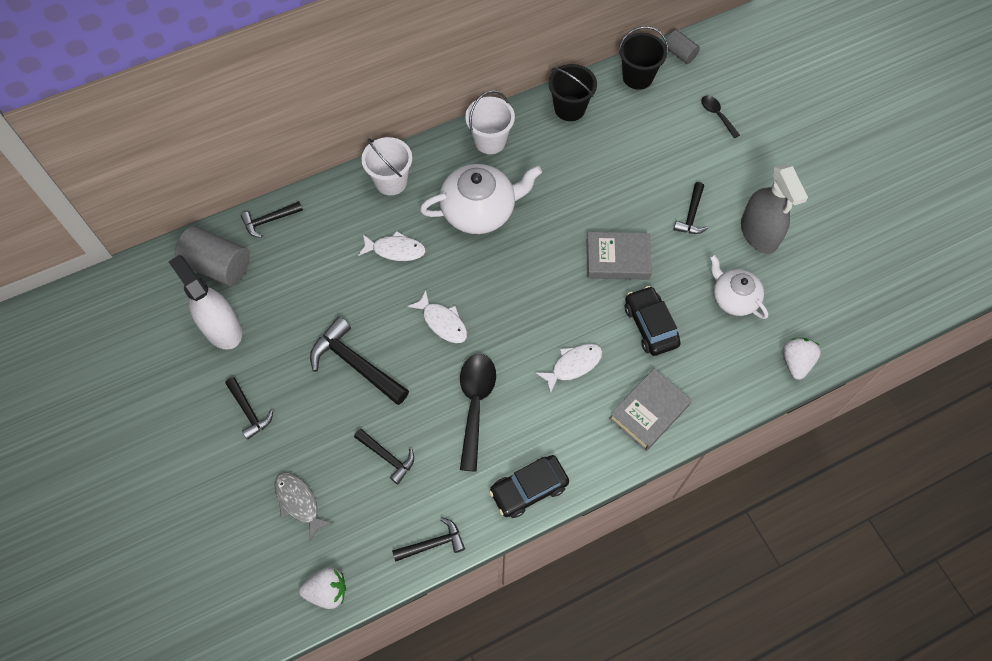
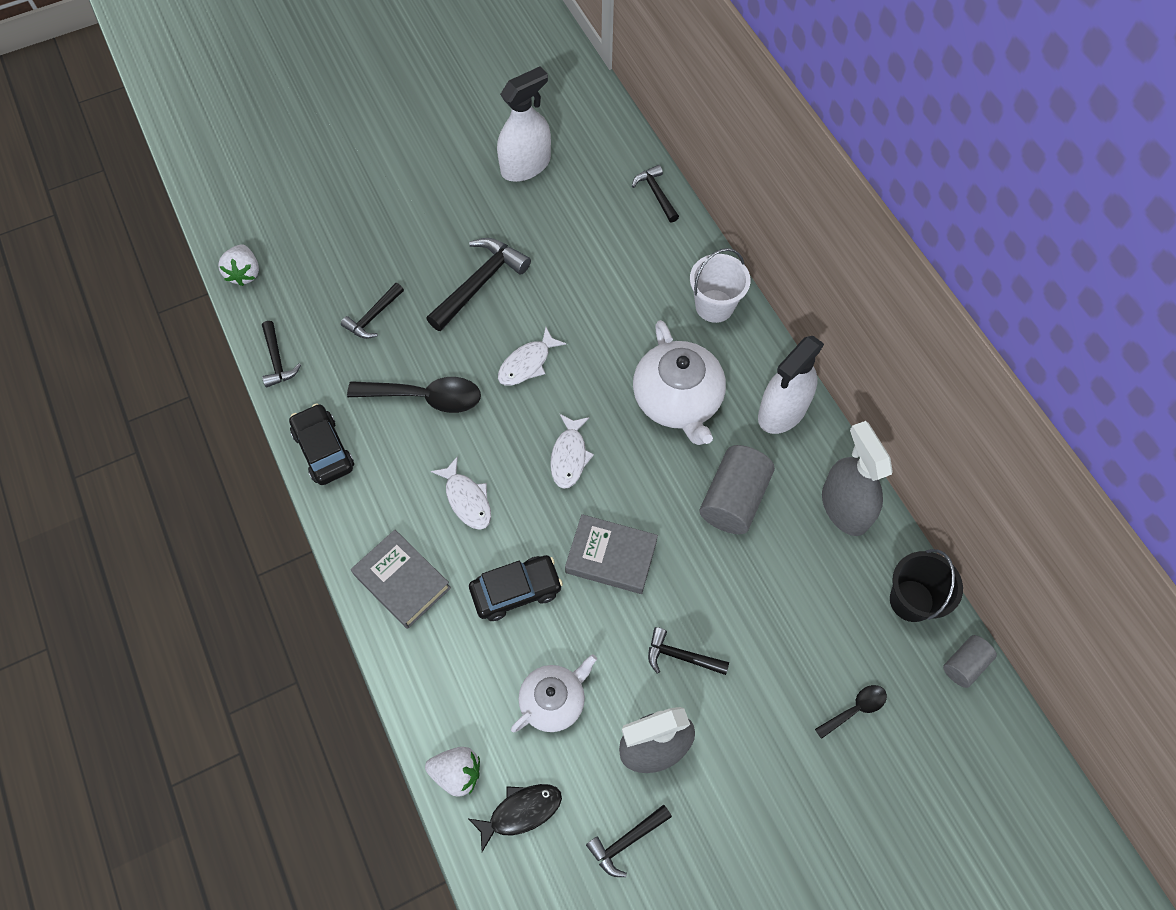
camera: 90 degrees right, 0 degrees up
grey cylinder [175,226,250,286] -> grey cylinder moved to [700,445,775,534]
black hammer [225,377,273,440] -> black hammer moved to [586,804,672,877]
grey fish [274,472,333,541] -> none
white fish [358,231,426,261] -> white fish moved to [550,414,594,489]
white bucket [465,90,515,154] -> white spray bottle [758,336,824,434]
black bucket [548,64,597,121] -> grey spray bottle [822,421,893,536]
grey book [587,232,652,280] -> grey book turned 75 degrees counterclockwise [565,514,658,594]
none -> black fish [469,784,562,852]

